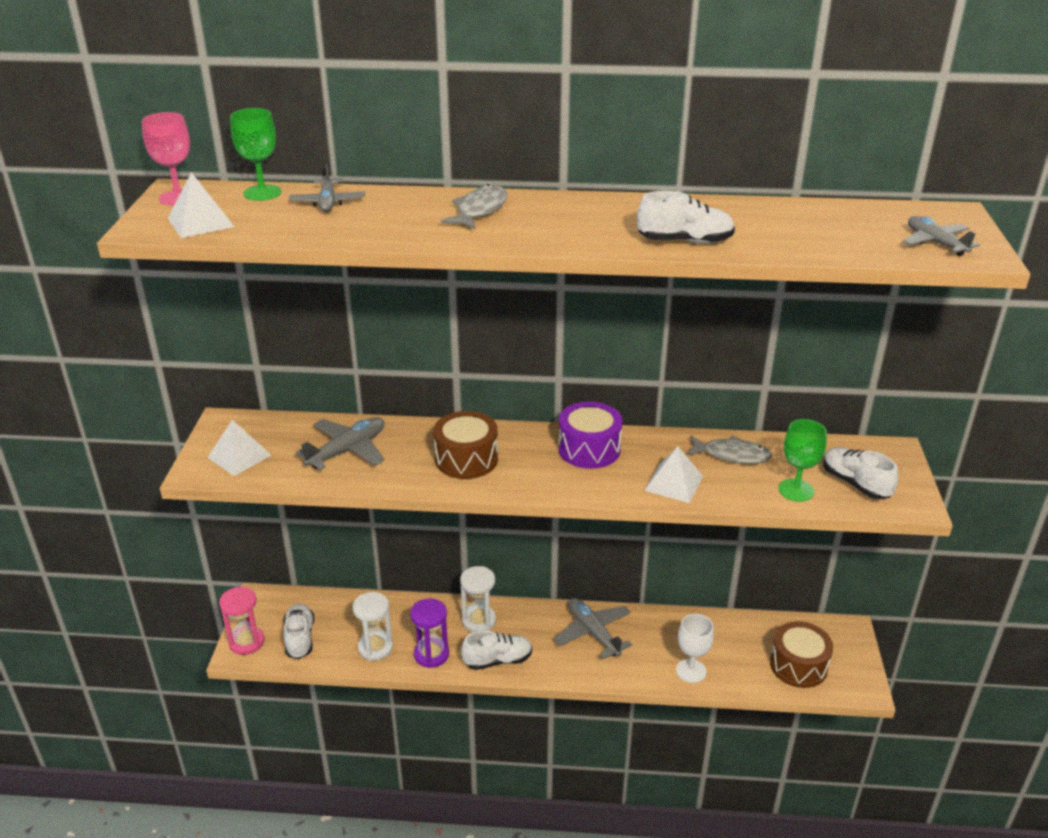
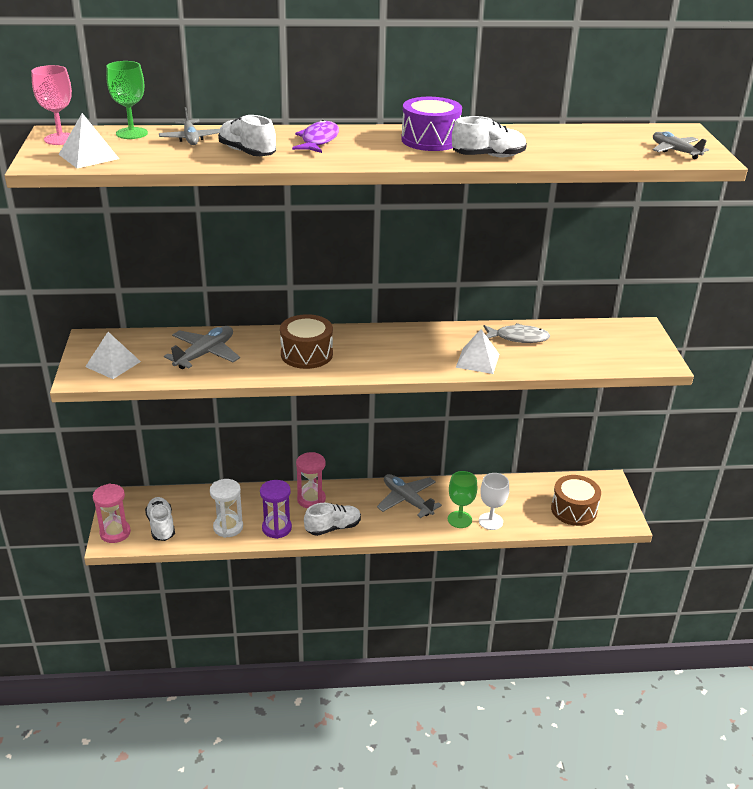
camera: 10 degrees left, 0 degrees up
grey fish [441,184,507,229] -> purple fish [292,120,339,153]
white hourglass [460,566,496,632] -> pink hourglass [296,452,326,508]
purple drum [558,402,622,469] -> purple drum moved to [401,97,462,151]
green goblet [779,419,827,502] -> green goblet moved to [448,471,477,528]
white shoe [823,447,898,499] -> white shoe moved to [218,115,276,156]

